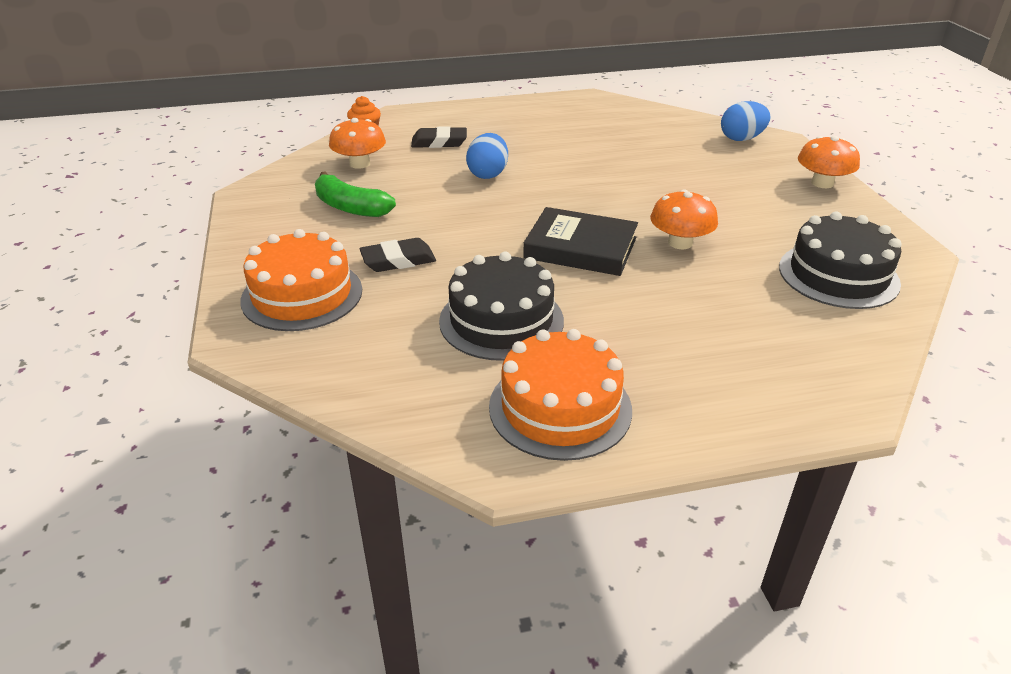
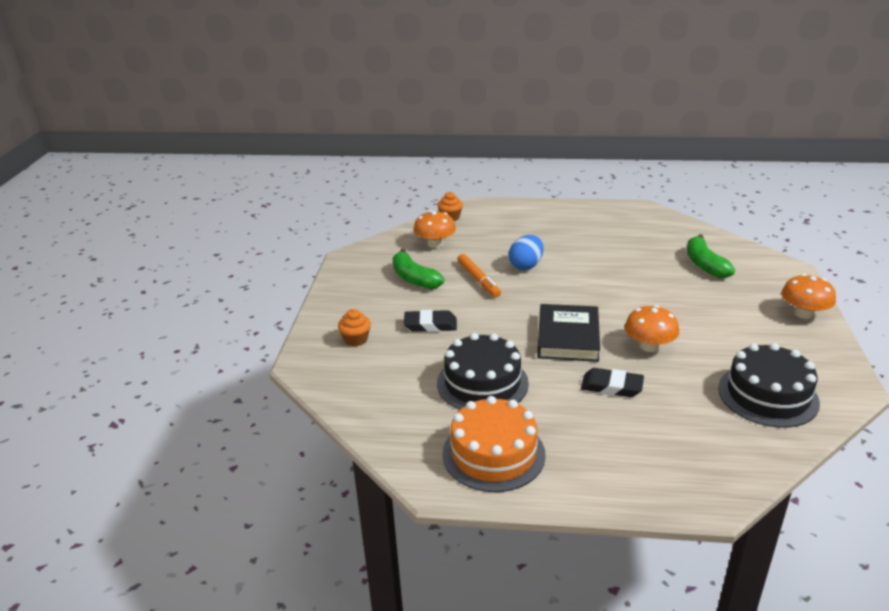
camera: 20 degrees right, 5 degrees down
orange cake [240,229,362,331] -> orange cupcake [338,309,371,346]
black eraser [411,126,467,148] -> black eraser moved to [581,368,644,397]
black book [523,207,638,276] -> black book turned 60 degrees clockwise [537,304,600,362]
blue egg [721,101,770,141] -> none
none -> orange marker [457,254,501,298]
none -> green banana [687,234,735,278]

